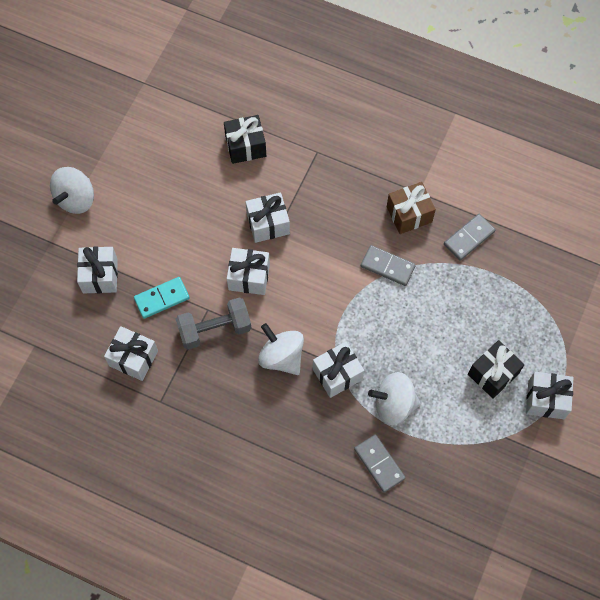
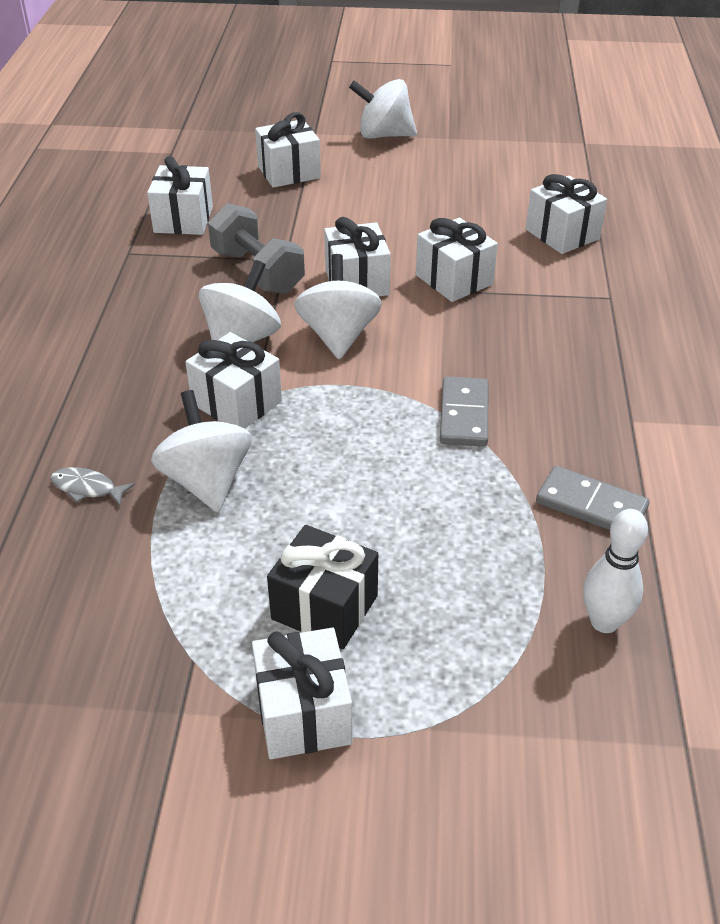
camera: 70 degrees right, 25 degrees down
turquoise domino [134,277,190,319] -> none
black gift [224,115,266,164] -> white gift [526,174,607,254]
grey domino [354,434,405,492] -> grey fish [50,467,135,506]
brown gift [387,182,436,234] -> none
none -> white spinning top [294,254,382,359]
none -> white bowling pin [583,509,648,633]

